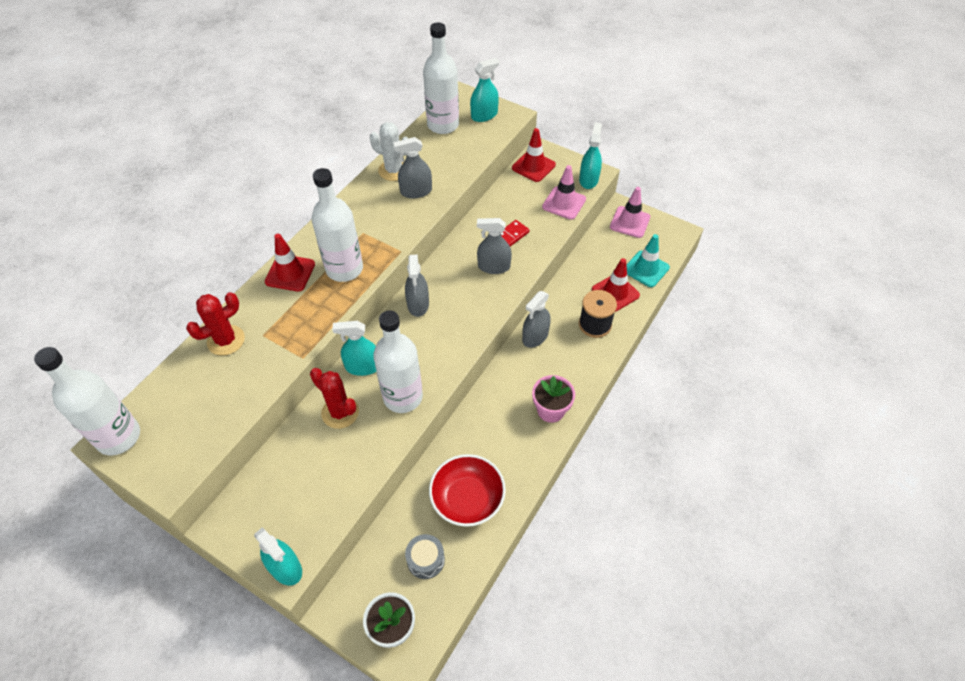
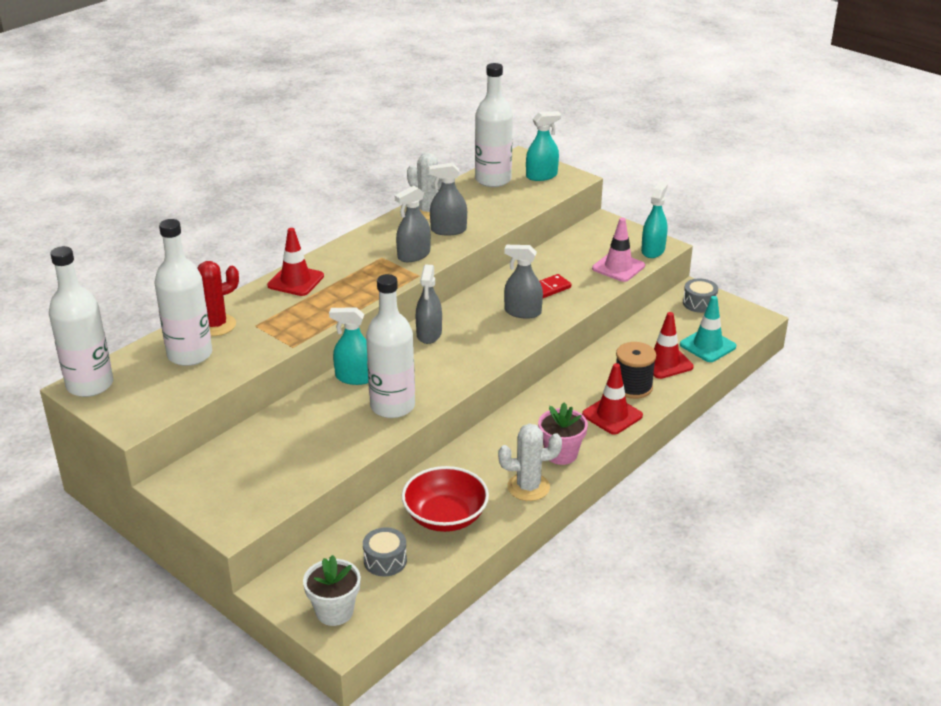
camera: 10 degrees right, 20 degrees down
turquoise spray bottle [254,527,302,585] -> none
red cactus [310,368,359,429] -> none
white bottle [312,168,363,282] -> white bottle moved to [155,219,212,366]
red traffic cone [512,128,556,182] -> red traffic cone moved to [582,363,643,435]
grey spray bottle [522,291,551,348] -> grey spray bottle moved to [395,186,431,262]
pink traffic cone [610,187,650,238] -> grey drum [683,278,718,313]
none -> white cactus [498,423,562,501]

